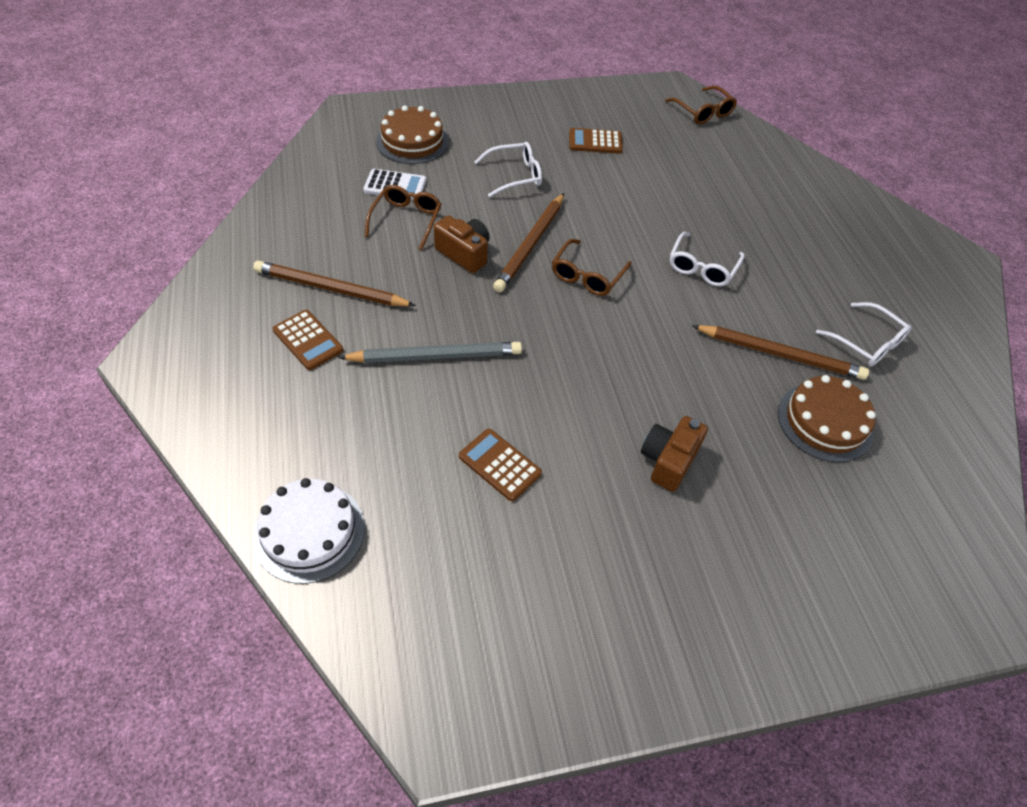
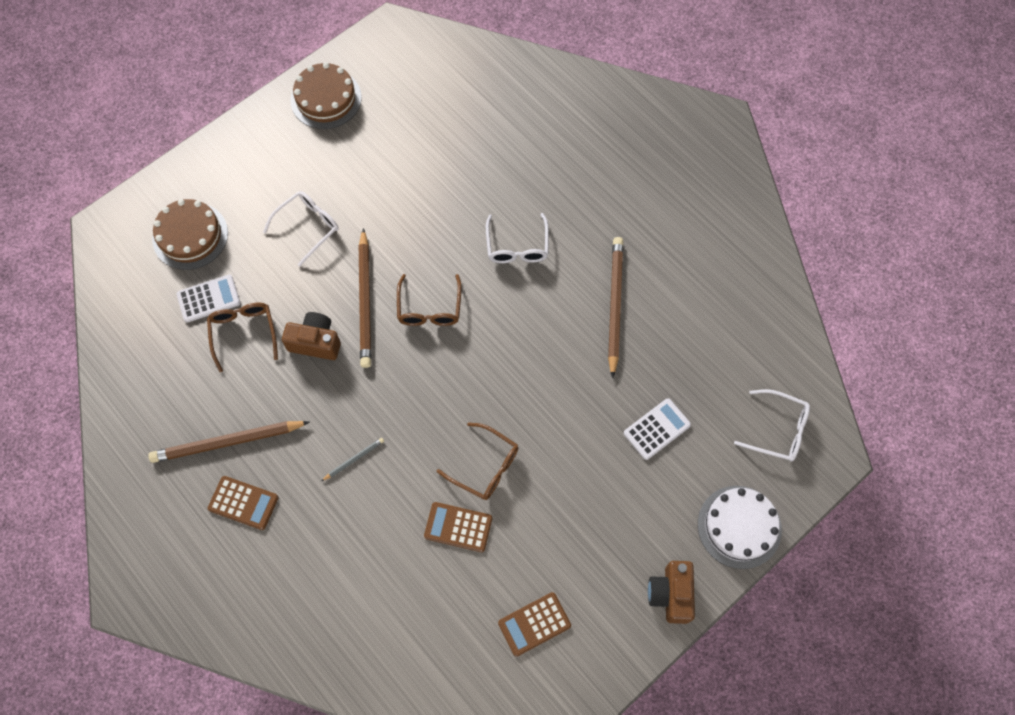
camera: 25 degrees left, 15 degrees up
white cake [253,478,365,584] -> white cake moved to [698,486,782,569]
grey pencil [338,342,522,363] -> grey pencil [322,438,384,481], size x0.46
brown calculator [569,128,623,154] -> brown calculator moved to [498,592,571,657]
brown camera [641,416,708,492] -> brown camera moved to [648,561,695,624]
brown glasses [665,86,737,124] -> brown glasses moved to [437,422,519,500]
brown pencil [692,325,869,380] -> brown pencil turned 75 degrees counterclockwise [608,237,623,378]
brown cake [778,375,876,462] -> brown cake moved to [290,62,362,129]
white glasses [816,302,912,366] -> white glasses moved to [734,389,810,462]
none -> white calculator [624,398,691,460]

